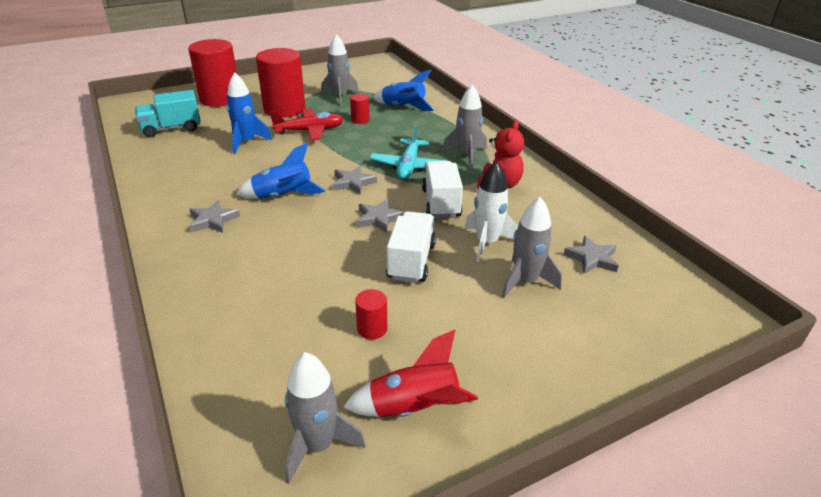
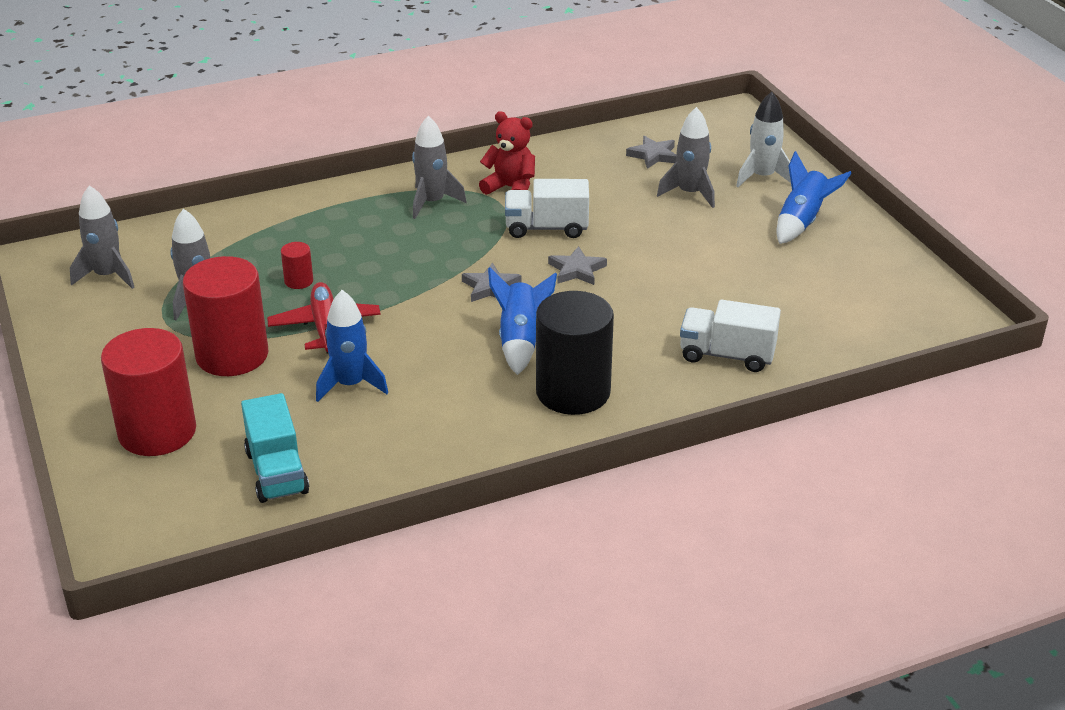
camera: 85 degrees left, 0 degrees up
grey star [189,200,240,233] -> black cylinder [536,291,614,415]
grey rocket [285,352,366,484] -> grey rocket moved to [70,185,135,289]
red rocket [343,330,478,417] -> none
red cylinder [355,289,387,340] -> none
turquoise plane [370,124,447,180] -> none
blue rocket [373,70,434,111] -> blue rocket moved to [776,151,852,244]
white truck [386,211,436,283] -> white truck moved to [680,299,781,372]
white rocket [464,161,518,262] -> white rocket moved to [736,92,791,187]

